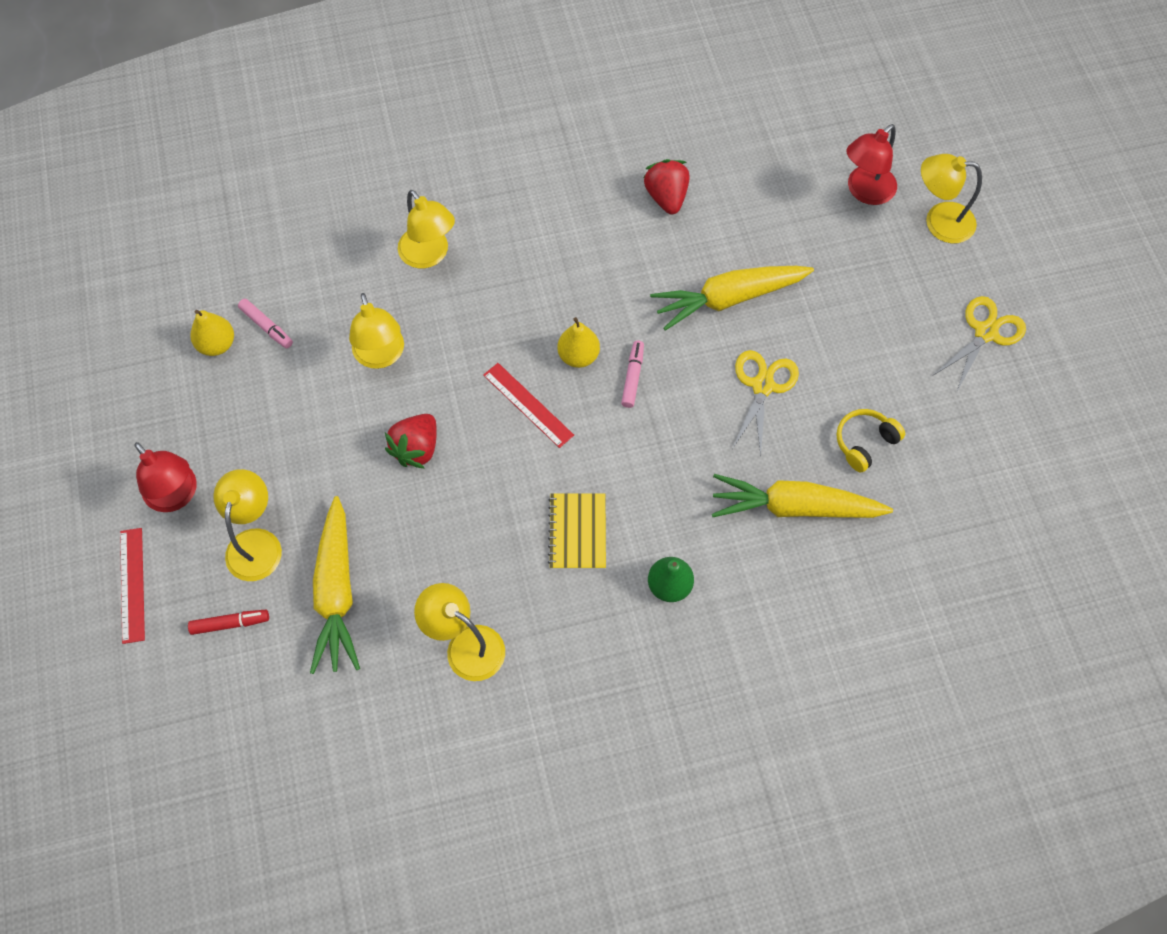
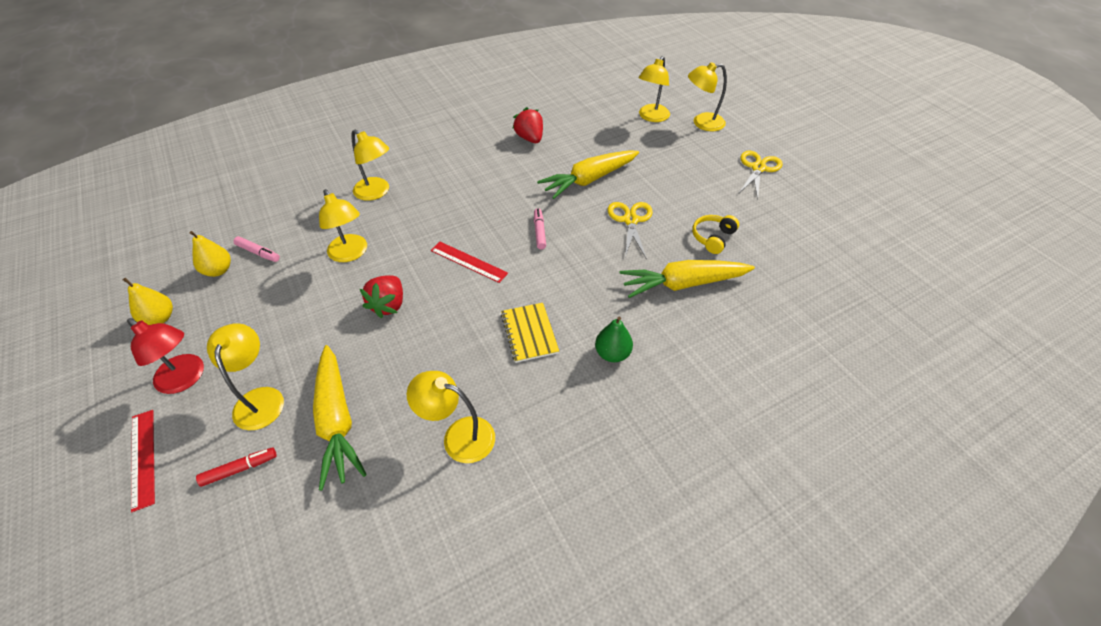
camera: 15 degrees left, 15 degrees down
yellow pear [558,317,600,368] -> yellow pear moved to [123,278,173,325]
red lamp [846,124,897,205] -> yellow lamp [639,56,670,122]

